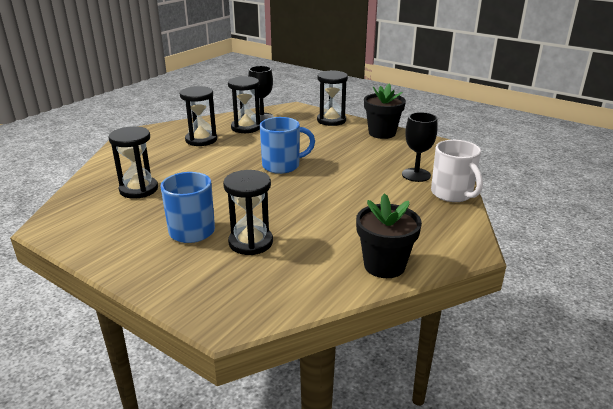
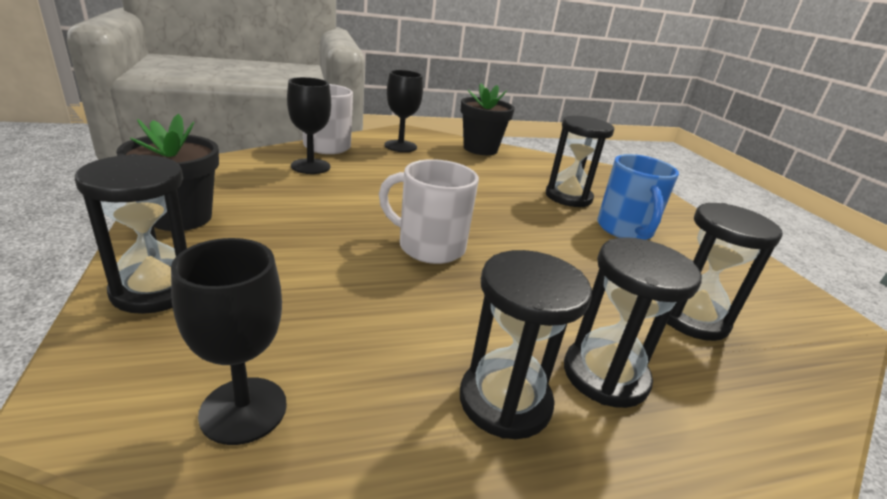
camera: 145 degrees left, 0 degrees up
black hourglass [228,76,261,133] -> black hourglass moved to [564,237,702,408]
blue mug [260,117,315,174] -> white mug [379,159,479,264]
none -> black goblet [384,70,423,152]

